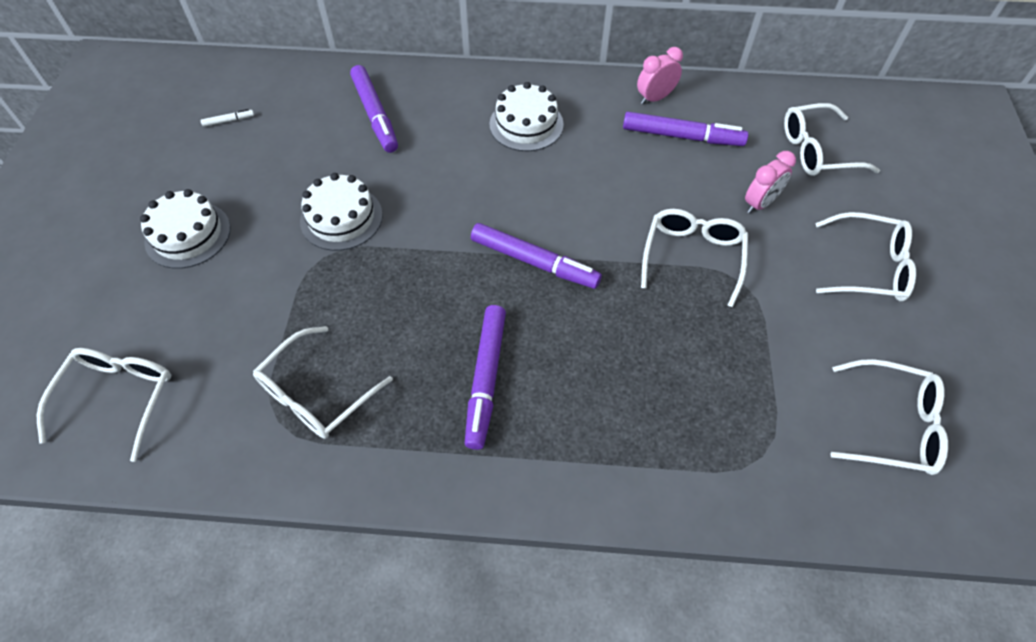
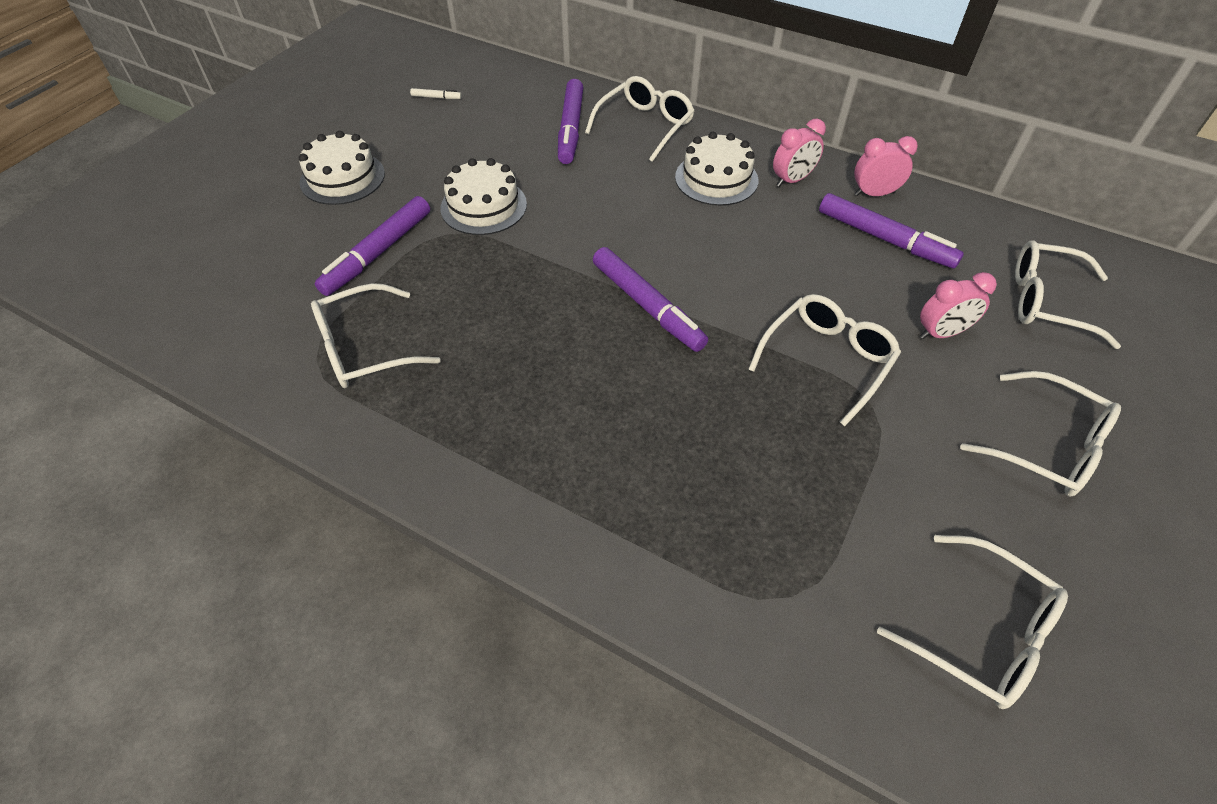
camera: 25 degrees right, 5 degrees down
white glasses [37,348,171,462] -> white glasses moved to [585,76,694,162]
purple marker [465,305,506,450] -> purple marker moved to [315,196,430,296]
none -> pink clock [773,118,826,187]

